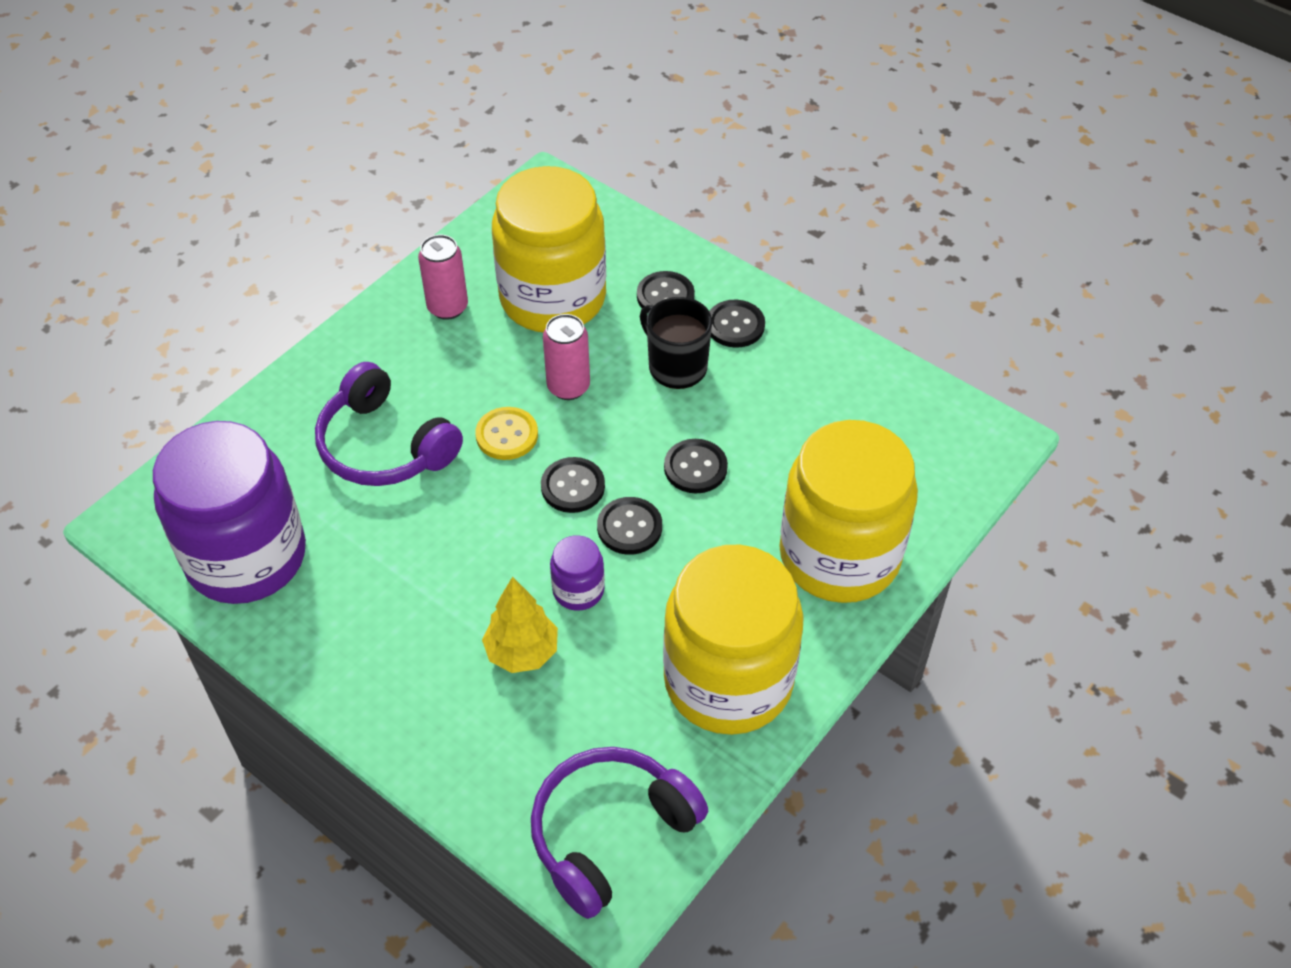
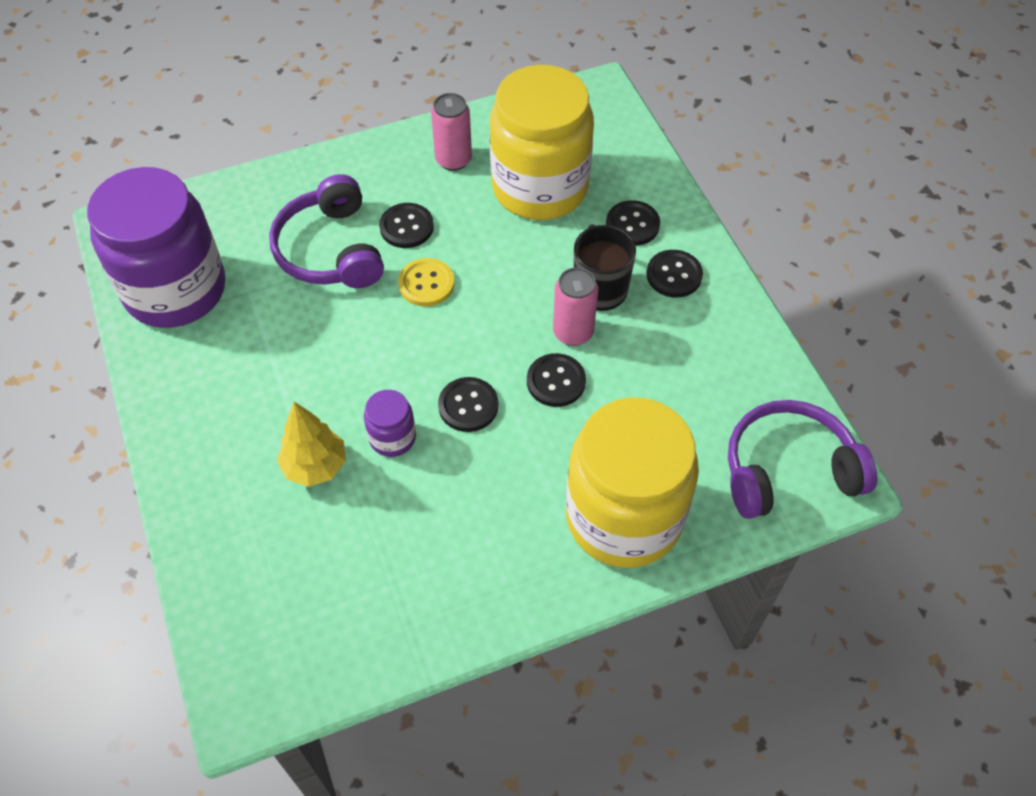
camera: 30 degrees right, 5 degrees up
purple headphones [531,747,708,919] -> purple headphones moved to [728,400,877,519]
black button [541,457,605,513] -> black button moved to [379,203,434,248]
pink can [543,314,590,400] -> pink can moved to [553,267,598,346]
yellow jar [663,545,804,735] -> none

